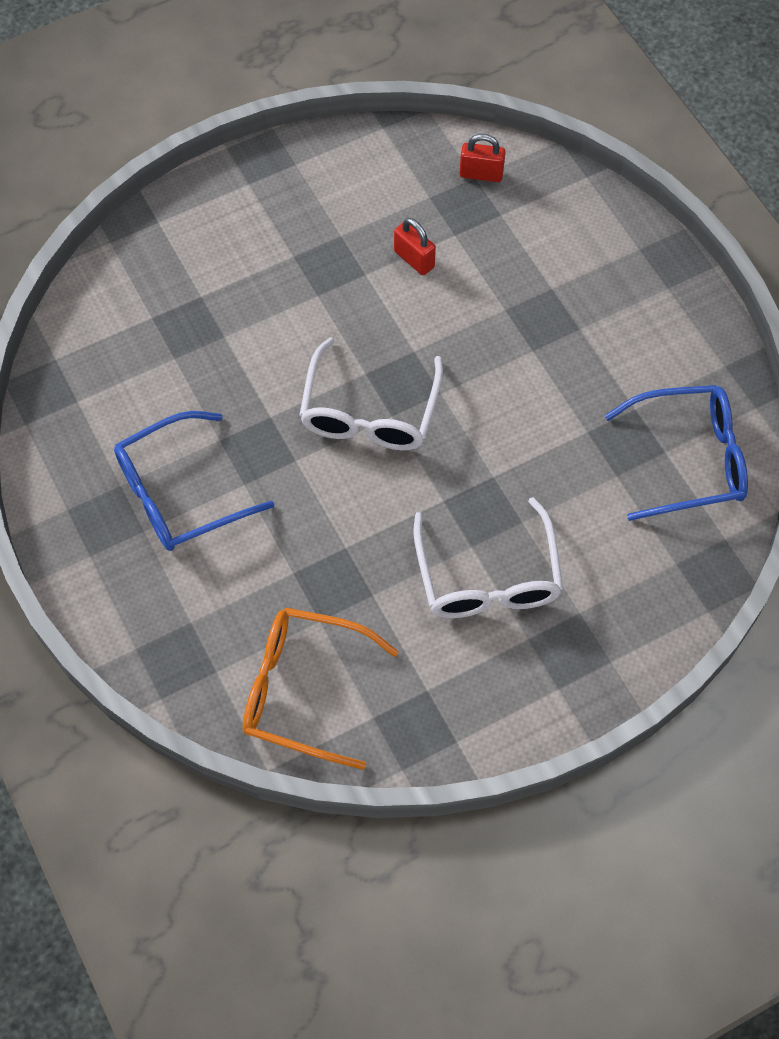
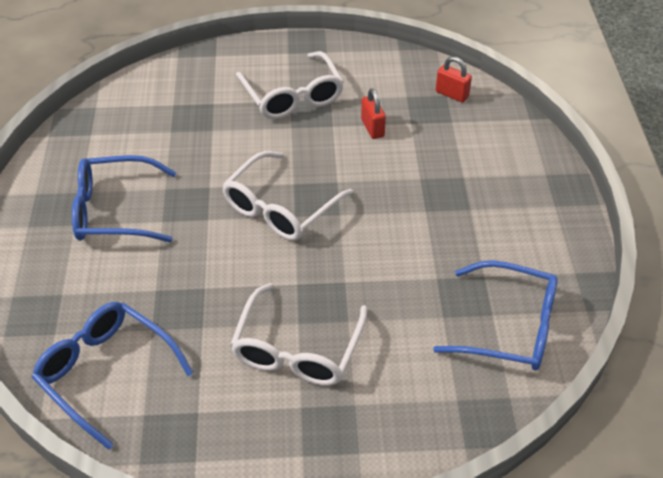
camera: 25 degrees right, 15 degrees down
orange glasses [243,607,399,770] -> blue glasses [32,302,193,450]
none -> white glasses [236,51,344,119]

